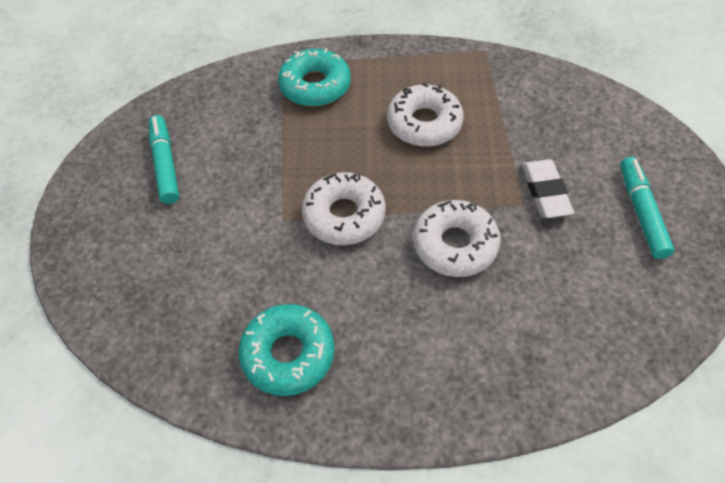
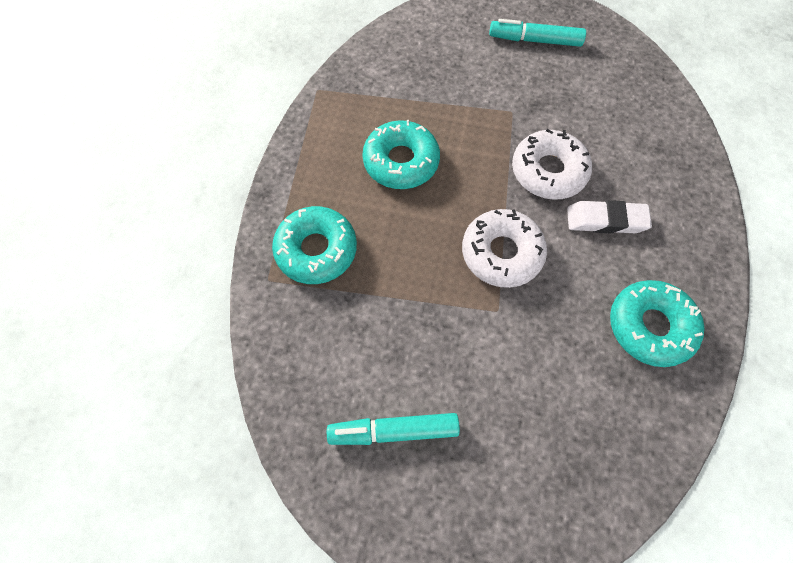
camera: 80 degrees left, 10 degrees up
white donut [387,83,464,147] -> turquoise donut [362,120,440,189]
white eraser [522,159,574,218] -> white eraser moved to [567,200,652,233]

